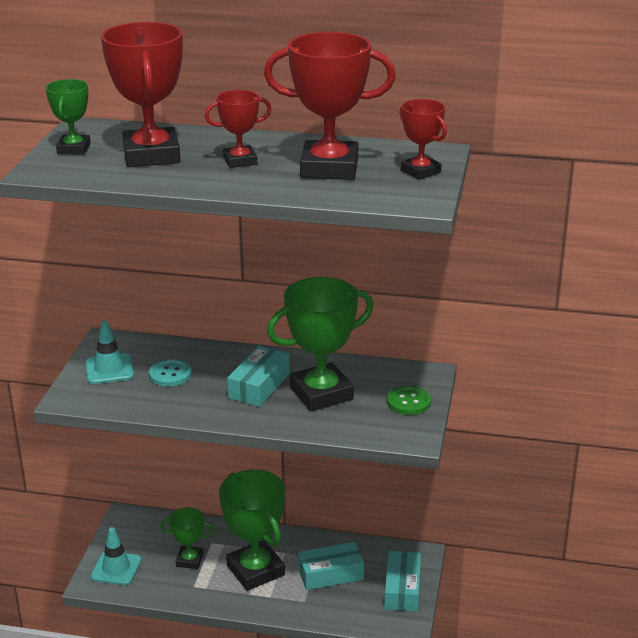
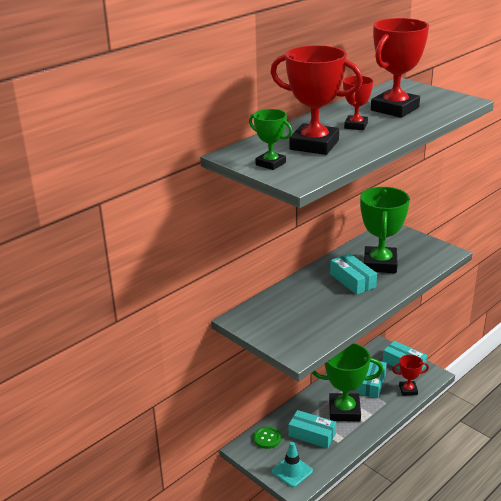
camera: 55 degrees left, 0 degrees up
turquoise traffic cone [85,321,134,384] -> none
turquoise button [149,359,192,386] -> none
green trophy [161,507,214,569] -> turquoise box [288,410,336,449]
green button [387,386,431,415] -> green button moved to [254,426,281,449]
red trophy [400,99,447,180] -> red trophy moved to [392,355,429,396]

